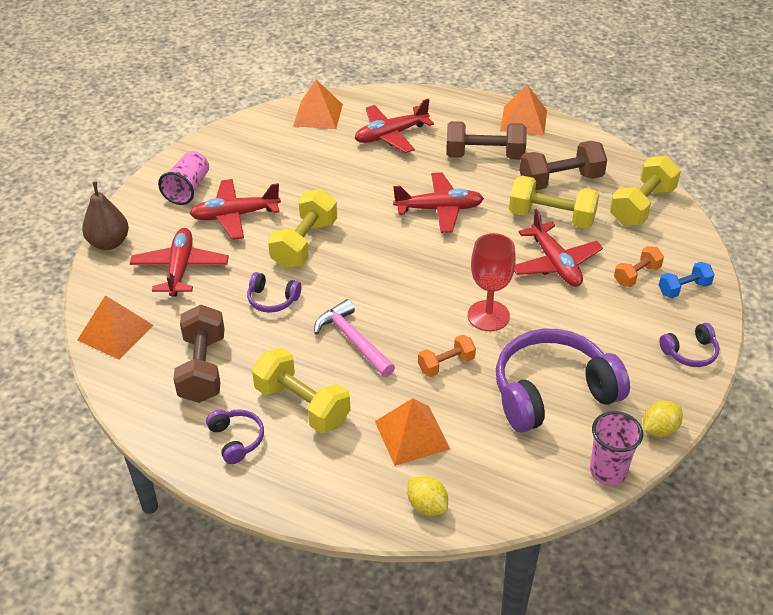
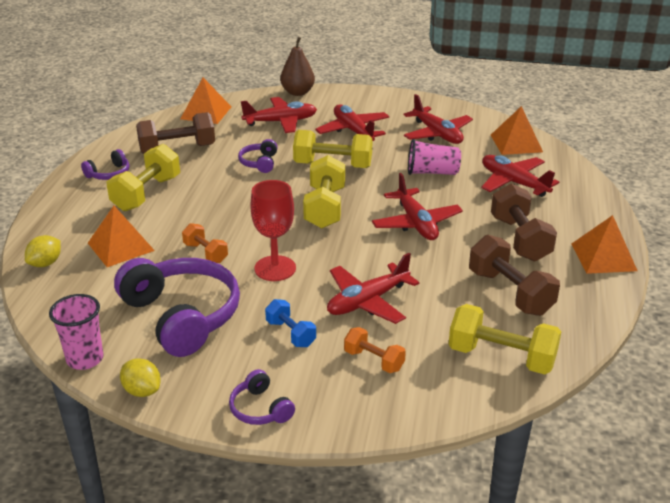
camera: 75 degrees right, 10 degrees down
pink cup [158,151,209,205] -> pink cup moved to [408,139,461,175]
pink hammer [314,299,395,377] -> none
yellow dumbbell [509,176,599,229] -> yellow dumbbell moved to [303,155,345,228]
blue dumbbell [659,262,715,298] -> blue dumbbell moved to [265,299,316,347]
none -> red plane [403,94,473,144]

